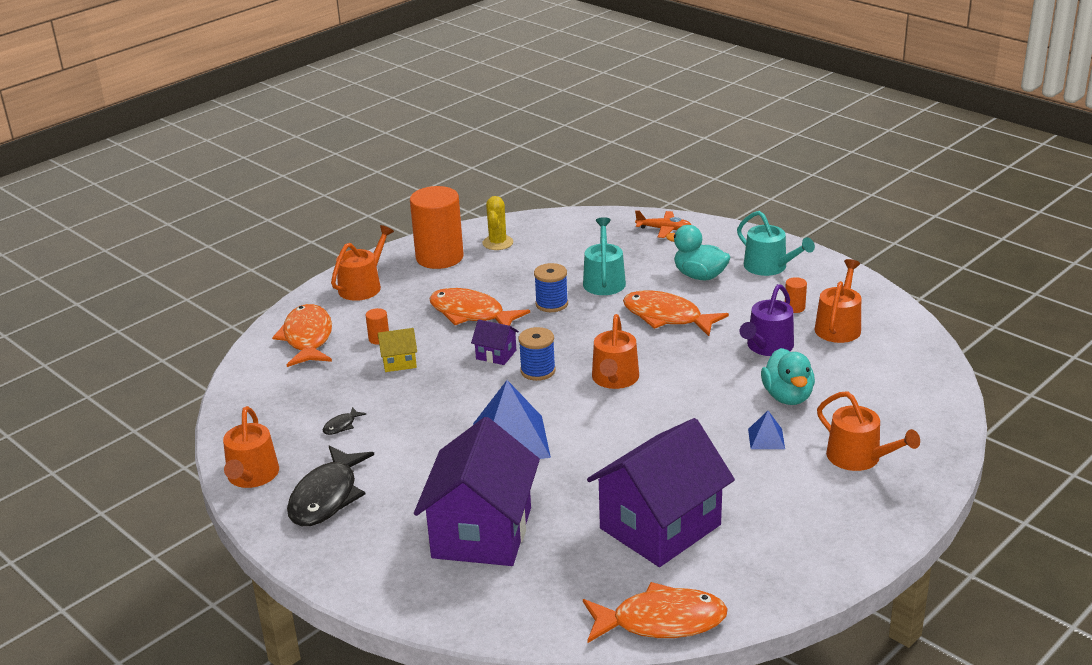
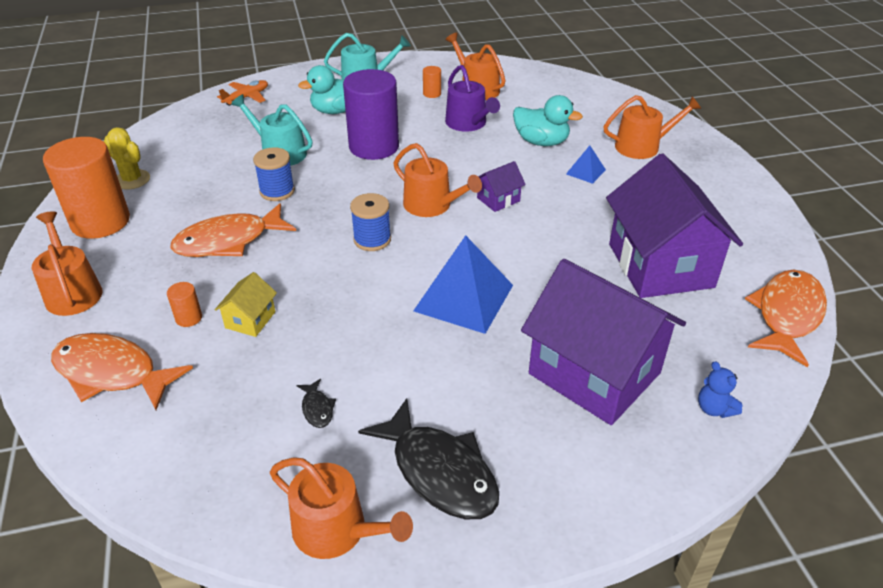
camera: 60 degrees left, 10 degrees up
purple house [471,320,519,365] -> purple house moved to [477,161,526,212]
orange fish [623,290,729,336] -> purple cylinder [343,69,399,160]
none -> blue teddy bear [698,361,743,418]

